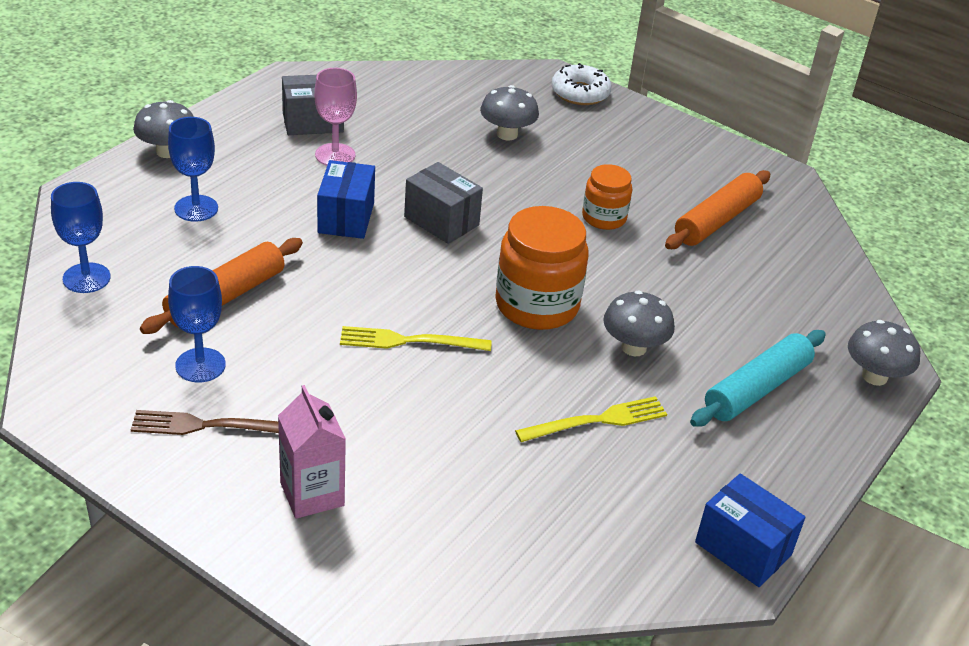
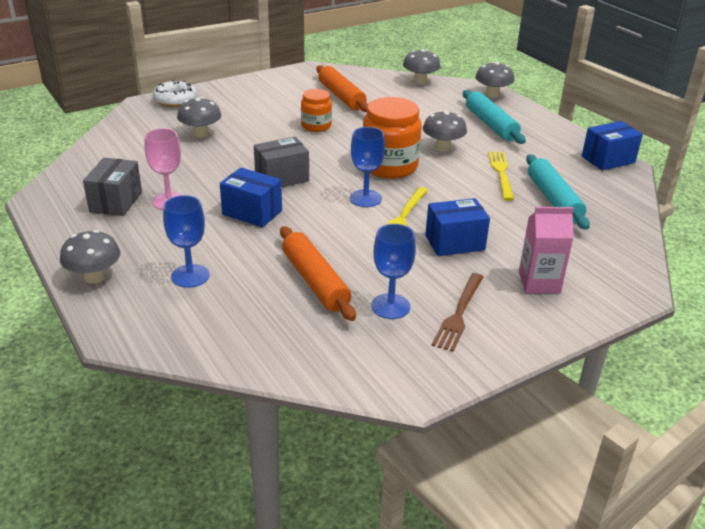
camera: 65 degrees left, 5 degrees down
blue goblet [51,182,111,293] -> blue goblet moved to [350,127,385,207]
none -> grey mushroom [403,49,441,84]
none -> blue box [425,198,490,256]
none -> turquoise rolling pin [526,154,590,230]

